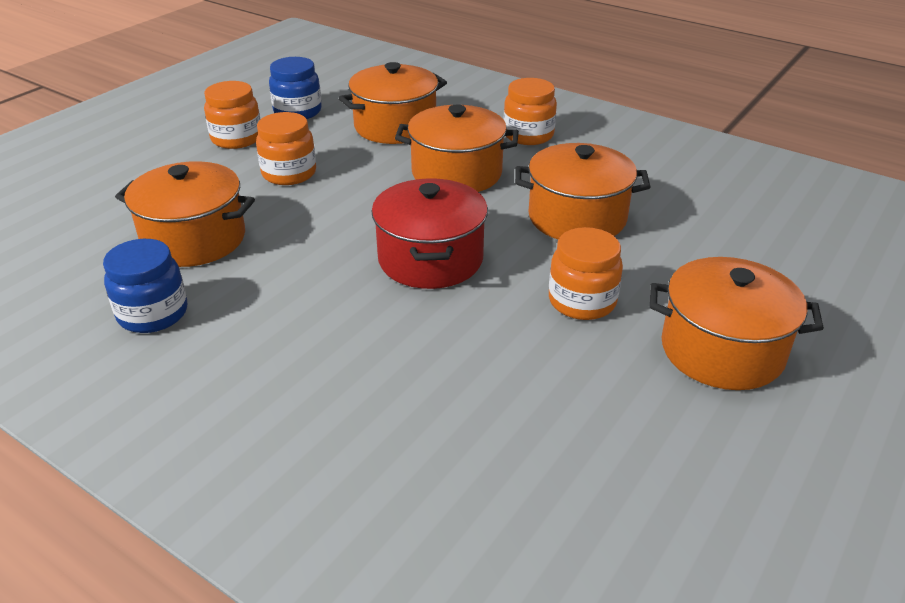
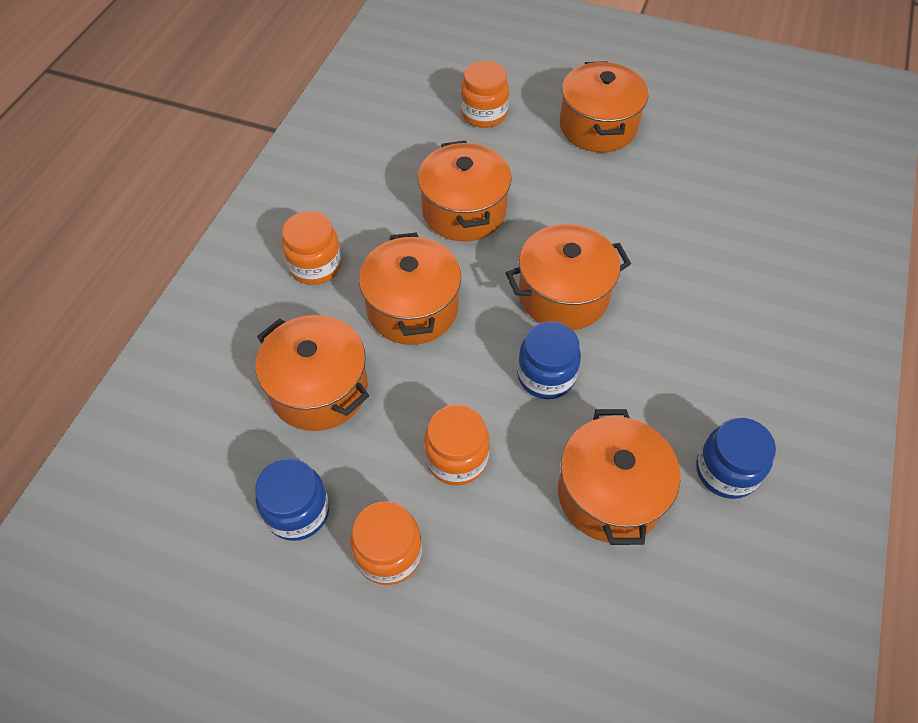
camera: 105 degrees left, 20 degrees up
red pot [371,178,488,289] -> orange pot [506,224,631,330]
orange jar [549,227,623,320] -> orange jar moved to [461,61,509,128]
none -> blue jar [517,322,581,399]

